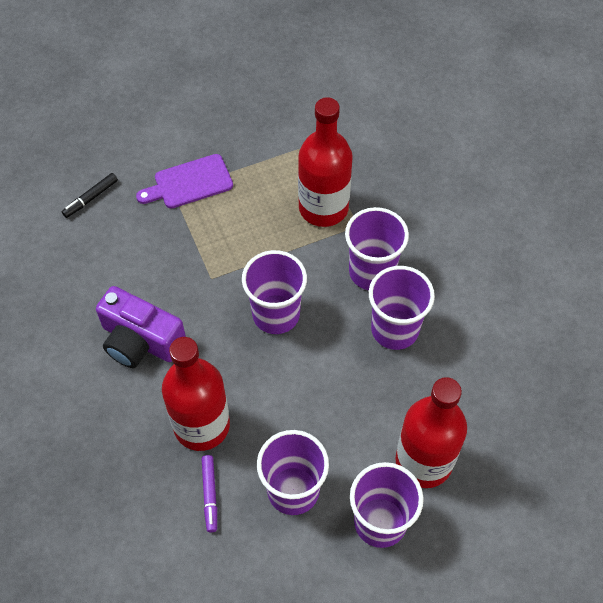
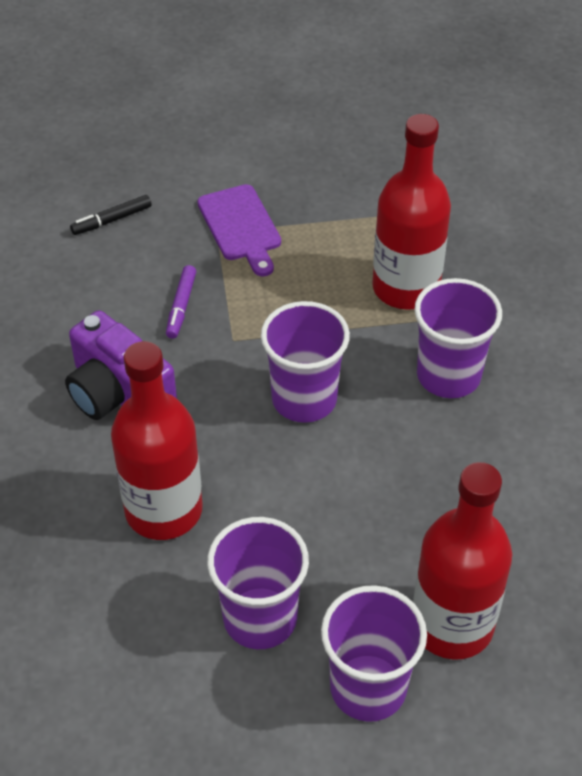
camera: 15 degrees right, 10 degrees down
purple cutting board [136,154,233,209] -> purple cutting board turned 105 degrees counterclockwise [197,184,281,277]
purple marker [202,455,217,532] -> purple marker moved to [166,265,196,339]
purple cup [369,266,435,350] -> none

